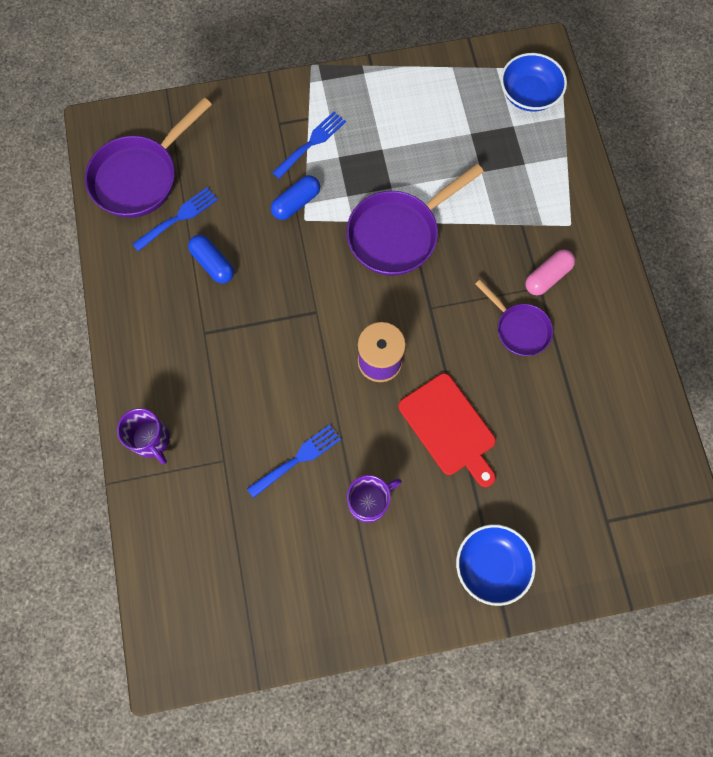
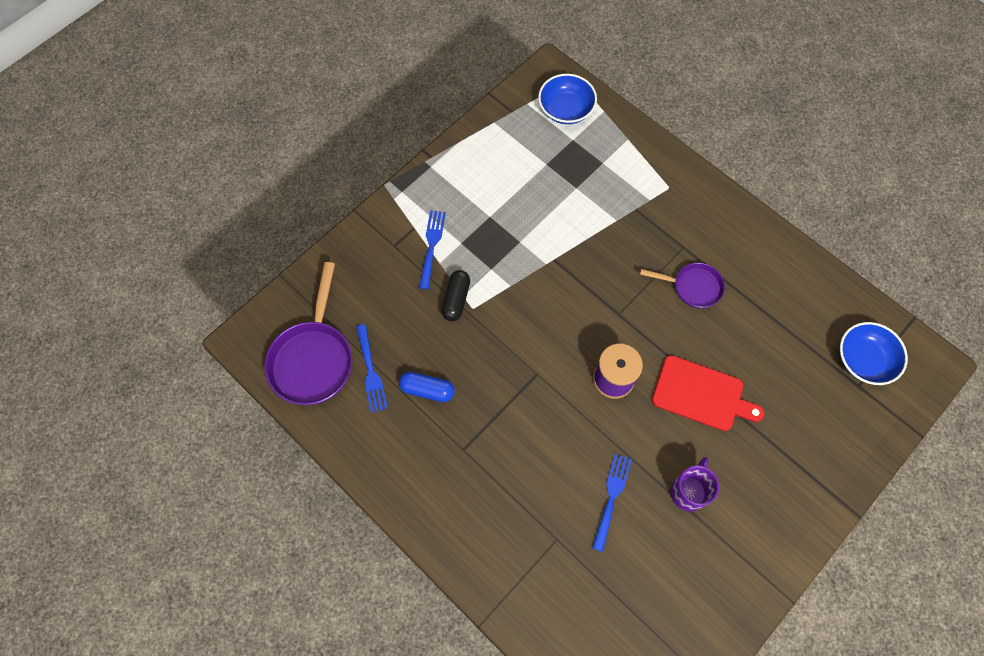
camera: 35 degrees left, 5 degrees down
purple mug [117,408,170,464] -> none
blue fork [132,187,218,252] -> blue fork turned 150 degrees clockwise [356,324,388,413]
blue capsule [271,175,320,220] -> black capsule [441,270,470,321]
purple pan [346,164,484,276] -> none
blue bowl [456,524,536,606] -> blue bowl moved to [840,322,908,385]
pink capsule [525,250,575,295] -> none

